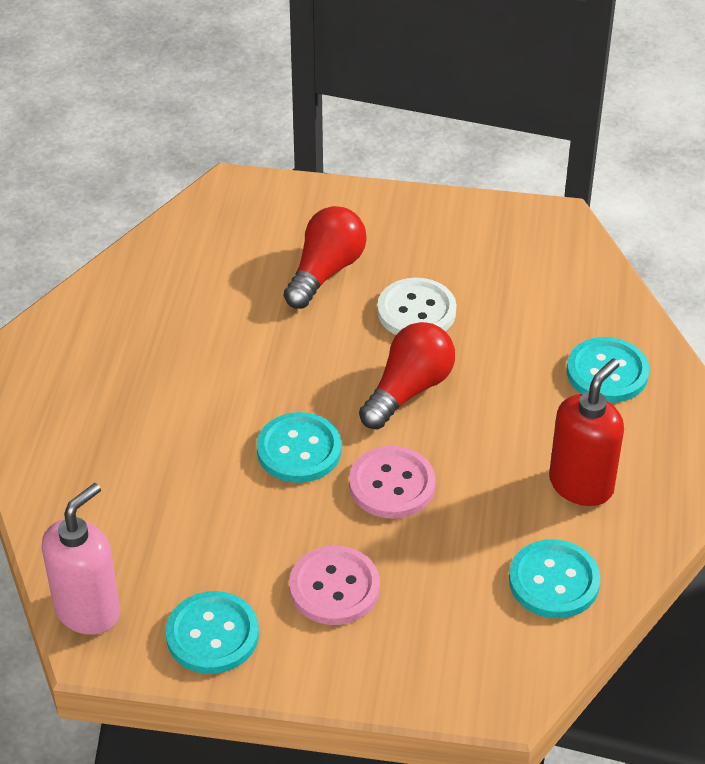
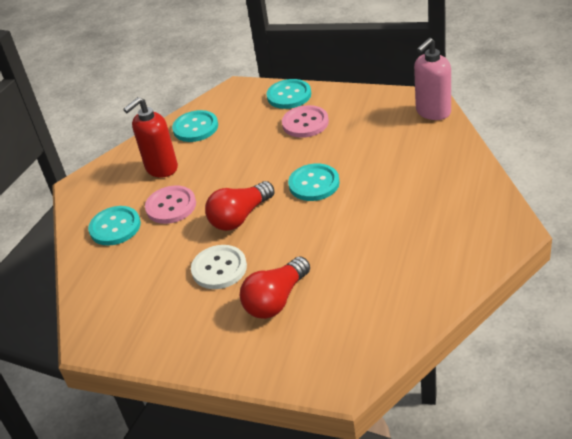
camera: 165 degrees left, 5 degrees down
turquoise button [166,591,259,674] -> turquoise button moved to [267,79,311,109]
pink button [349,446,436,519] -> pink button moved to [145,185,196,224]

